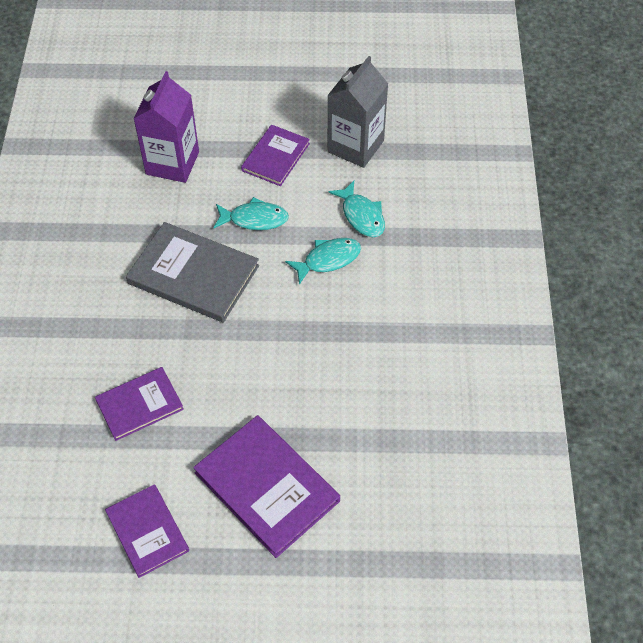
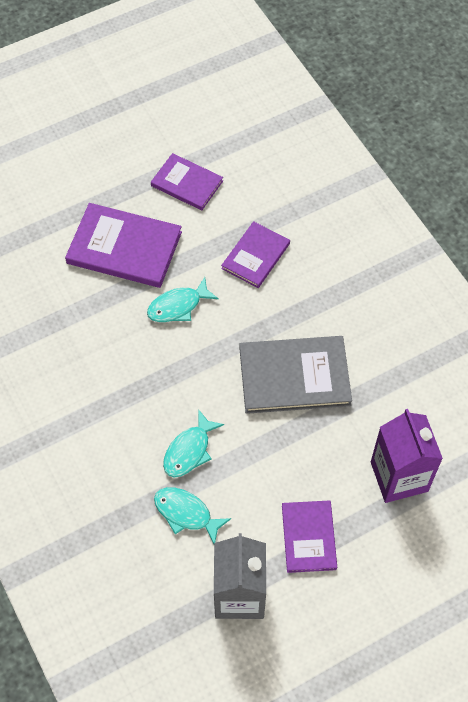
camera: 150 degrees right, 5 degrees up
turquoise fish [213,197,289,230] -> turquoise fish moved to [147,277,219,322]

